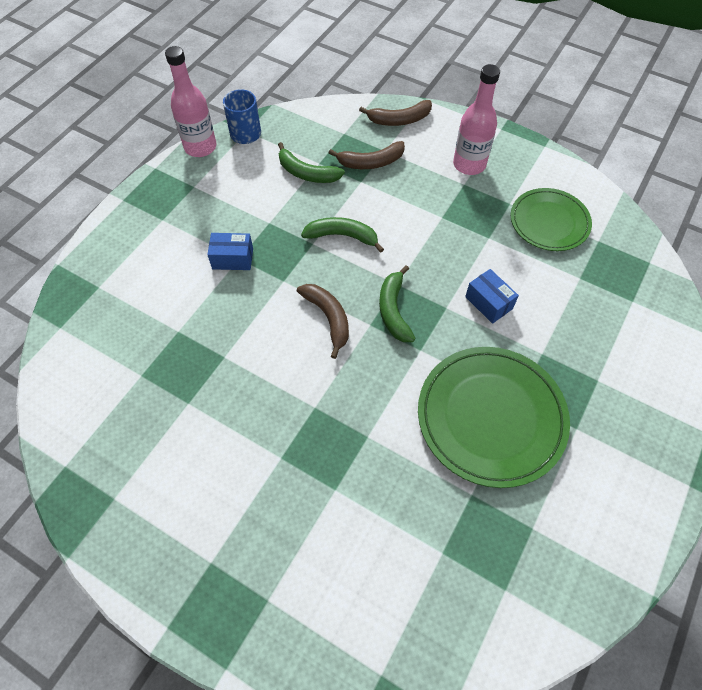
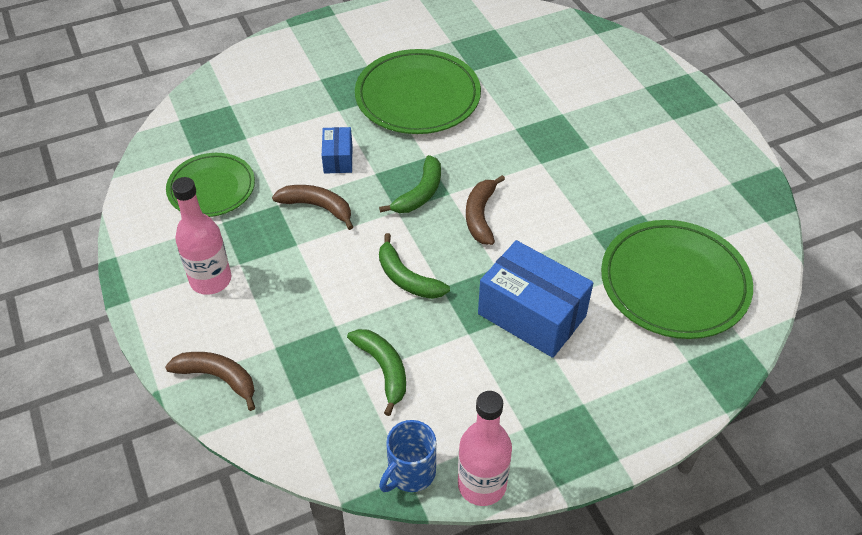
camera: 145 degrees left, 10 degrees down
blue box [207,233,253,270] -> blue box [478,240,593,358], size x1.97
brown banana [329,141,405,169] -> brown banana moved to [272,185,353,230]
none -> green plate [601,220,753,339]

